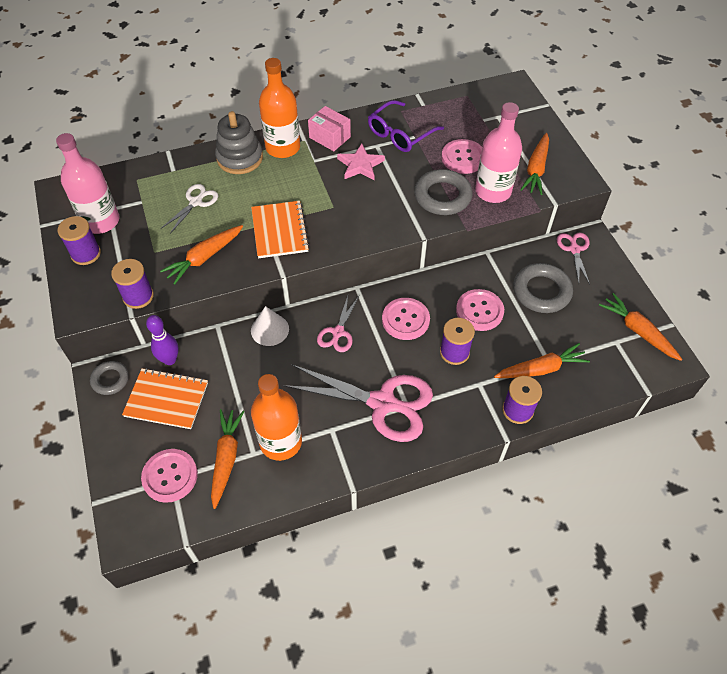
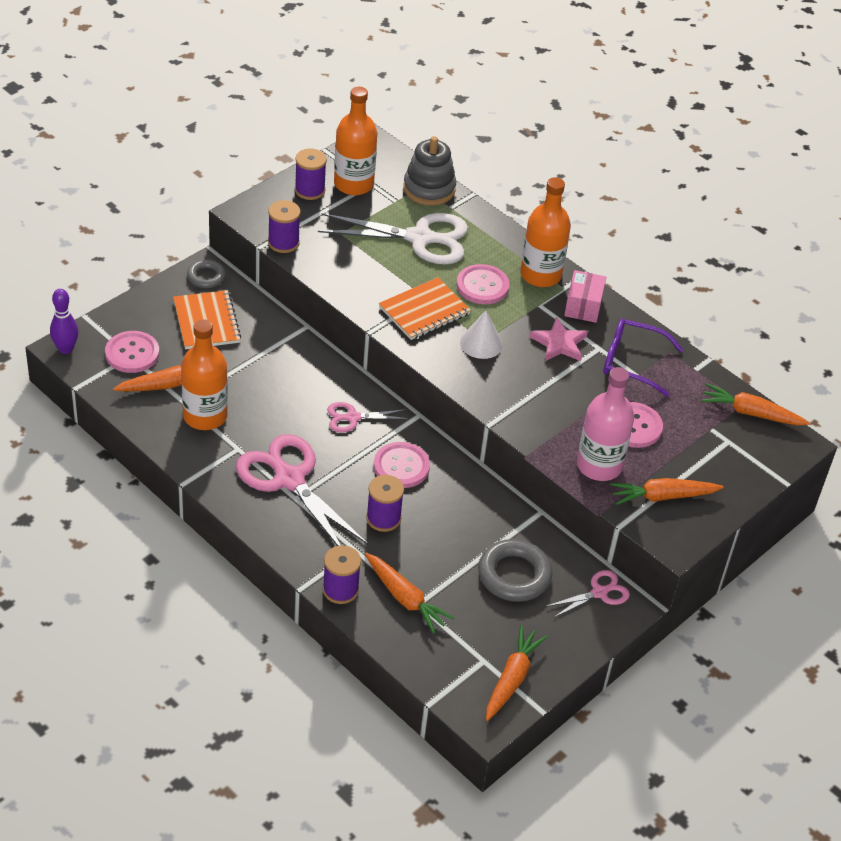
camera: 60 degrees right, 10 degrees down
pink bottle [56,133,119,234] -> orange bottle [334,87,377,195]
purple bowling pin [146,315,179,365] -> purple bowling pin moved to [50,289,79,354]
orange carrot [160,225,243,285] -> orange carrot moved to [701,384,810,425]
white scissors [162,184,218,234] -> white scissors [318,213,468,265], size x1.97
grey stacking toy [215,111,263,174] -> grey stacking toy moved to [404,136,456,205]
white cone [251,306,289,346] -> white cone moved to [460,310,503,359]
pink scissors [283,364,433,442] -> pink scissors turned 150 degrees clockwise [236,434,368,546]
grey ring [414,169,473,215] -> none
pink button [456,289,504,331] -> pink button moved to [456,264,509,304]

